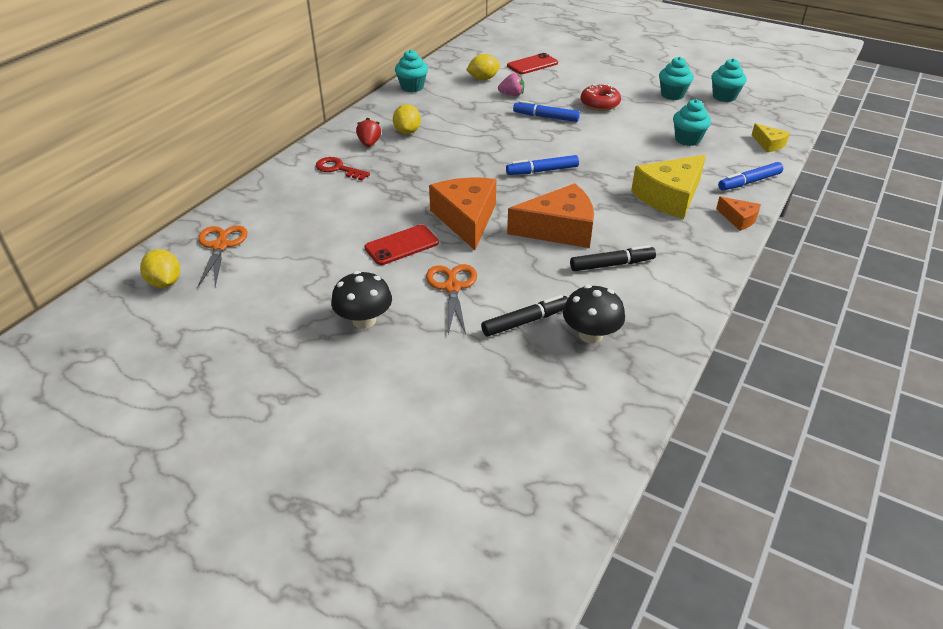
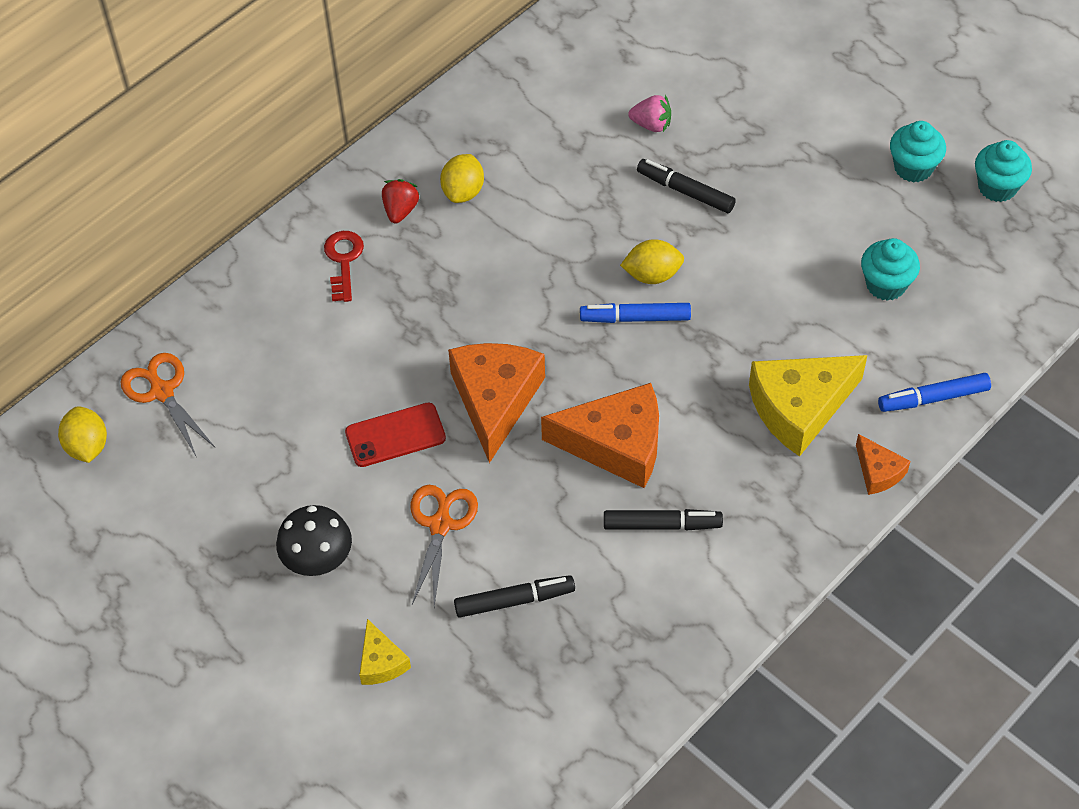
camera: 15 degrees right, 15 degrees up
orange scissors [198,225,248,287] -> orange scissors turned 45 degrees counterclockwise [121,353,215,456]
red key [316,157,370,180] -> red key turned 45 degrees clockwise [324,231,364,302]
turquoise cupcake [395,49,428,92] -> none
yellow lemon [466,54,500,80] -> yellow lemon moved to [620,239,684,284]
red phone [507,53,558,74] -> none
blue marker [513,101,580,122] -> black marker [637,159,736,213]
black mushroom [563,285,625,343] -> none
red donut [581,84,621,111] -> none
yellow cheese [752,123,790,152] -> yellow cheese moved to [359,619,411,685]

